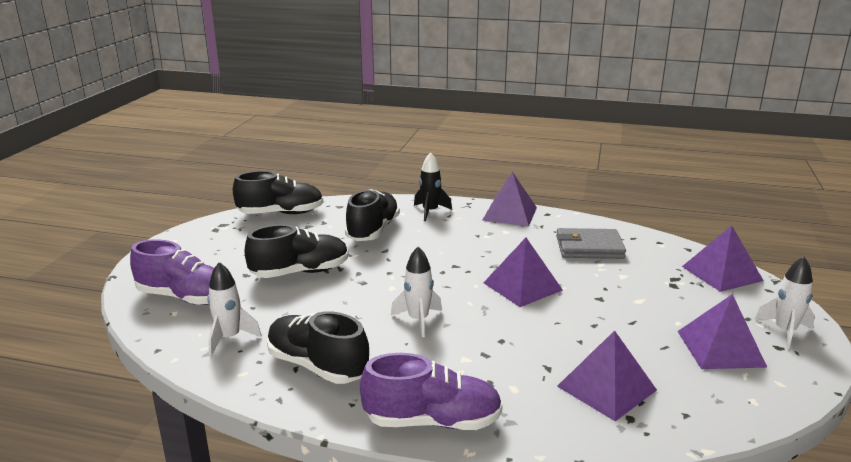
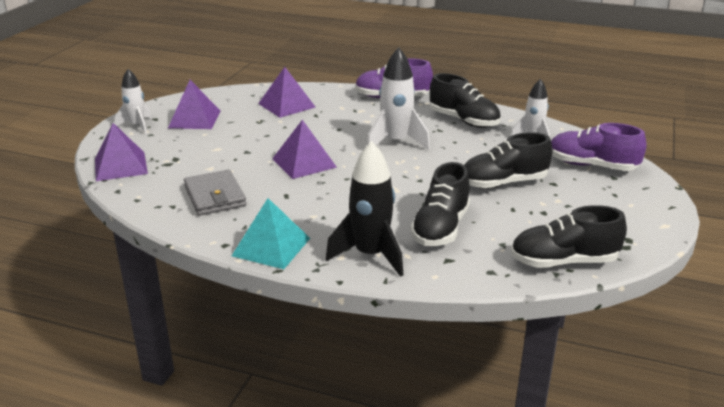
camera: 175 degrees left, 5 degrees up
white rocket [391,246,442,337] -> white rocket [367,47,430,150], size x1.57
black rocket [414,152,452,221] -> black rocket [325,141,403,277], size x1.57
purple pyramid [483,172,537,226] -> turquoise pyramid [232,198,310,269]
grey wallet [556,228,626,259] -> grey wallet turned 60 degrees clockwise [184,170,247,216]

